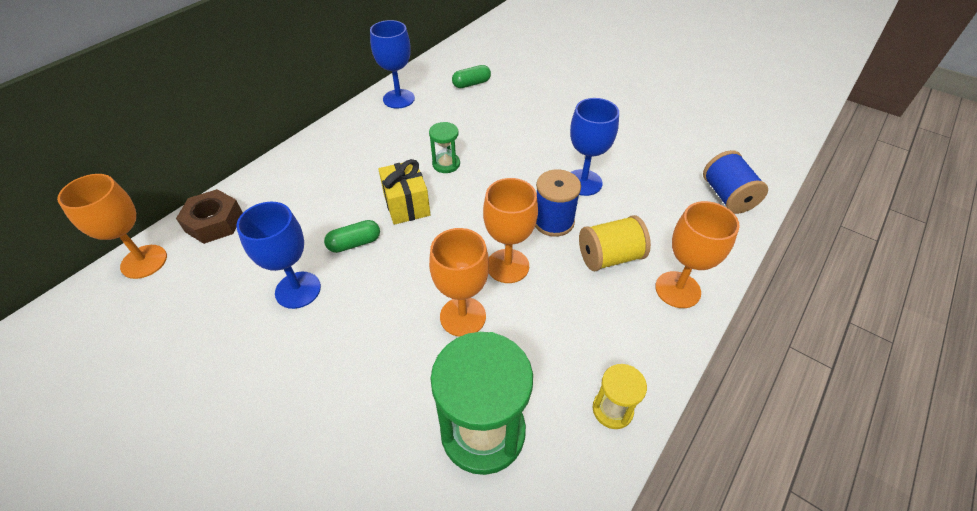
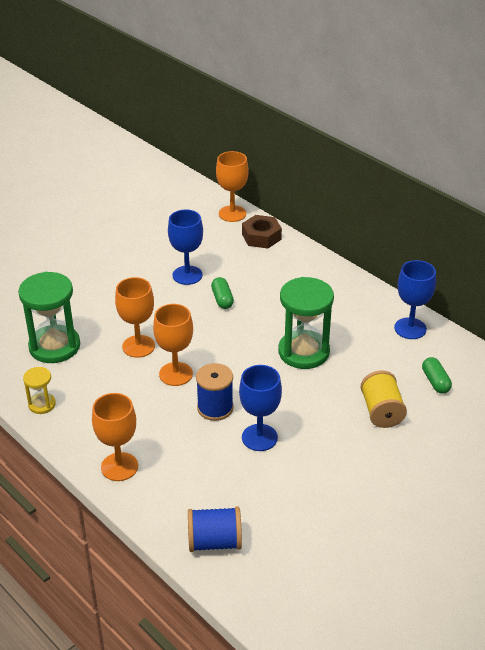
camera: 100 degrees right, 10 degrees down
yellow gift [378,159,430,225] -> none
green hourglass [429,122,460,173] -> green hourglass [278,277,334,369], size x2.02
yellow spool [579,215,651,271] -> yellow spool moved to [361,370,407,428]

